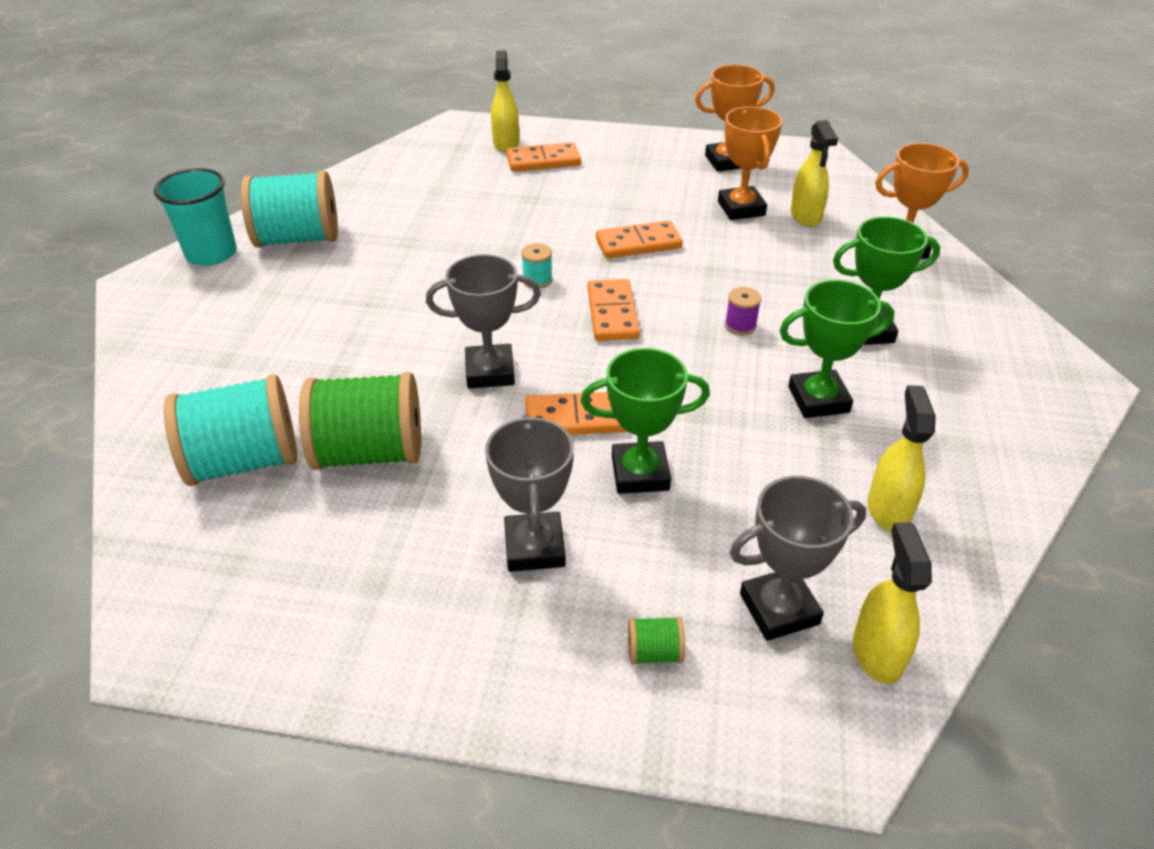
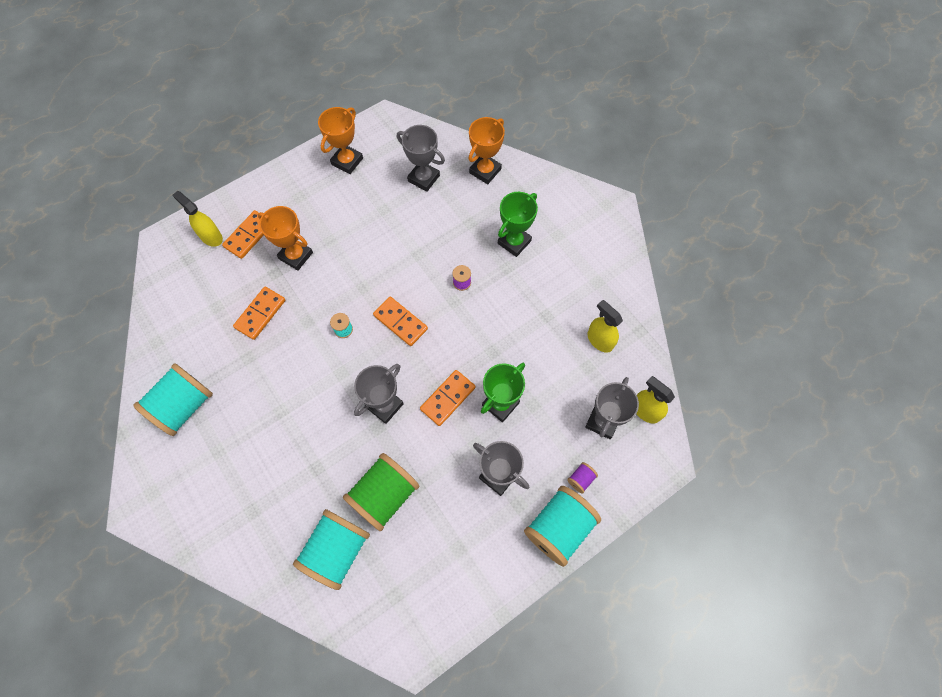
camera: 45 degrees left, 25 degrees up
turquoise cup [154,168,237,266] -> none
orange domino [596,220,683,259] -> orange domino moved to [233,287,285,340]
green spool [628,616,685,665] -> purple spool [567,462,598,494]
orange trophy [718,106,782,220] -> orange trophy moved to [258,206,313,271]
green trophy [779,280,894,418] -> none
yellow spray bottle [790,120,838,227] -> grey trophy [397,125,445,192]
none -> turquoise spool [524,486,601,567]

